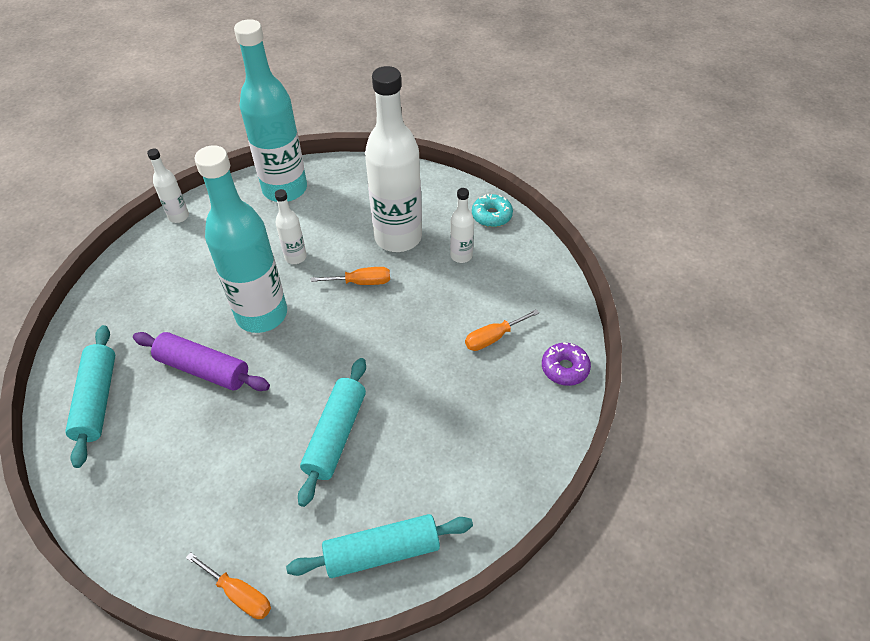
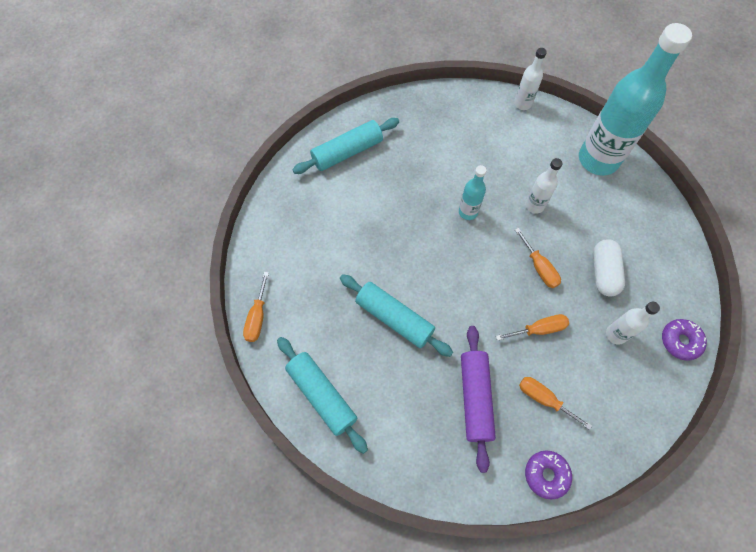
camera: 65 degrees right, 15 degrees up
purple rolling pin [133,332,270,391] -> purple rolling pin moved to [461,326,496,473]
turquoise bottle [194,145,287,333] -> turquoise bottle [459,165,487,220], size x0.45
turquoise rolling pin [298,358,366,507] -> turquoise rolling pin turned 45 degrees clockwise [340,274,453,357]
white bottle [365,66,422,252] -> white capsule [593,239,625,297]
turquoise donut [472,194,513,227] -> purple donut [662,319,707,361]
none -> orange screwdriver [496,314,569,341]

